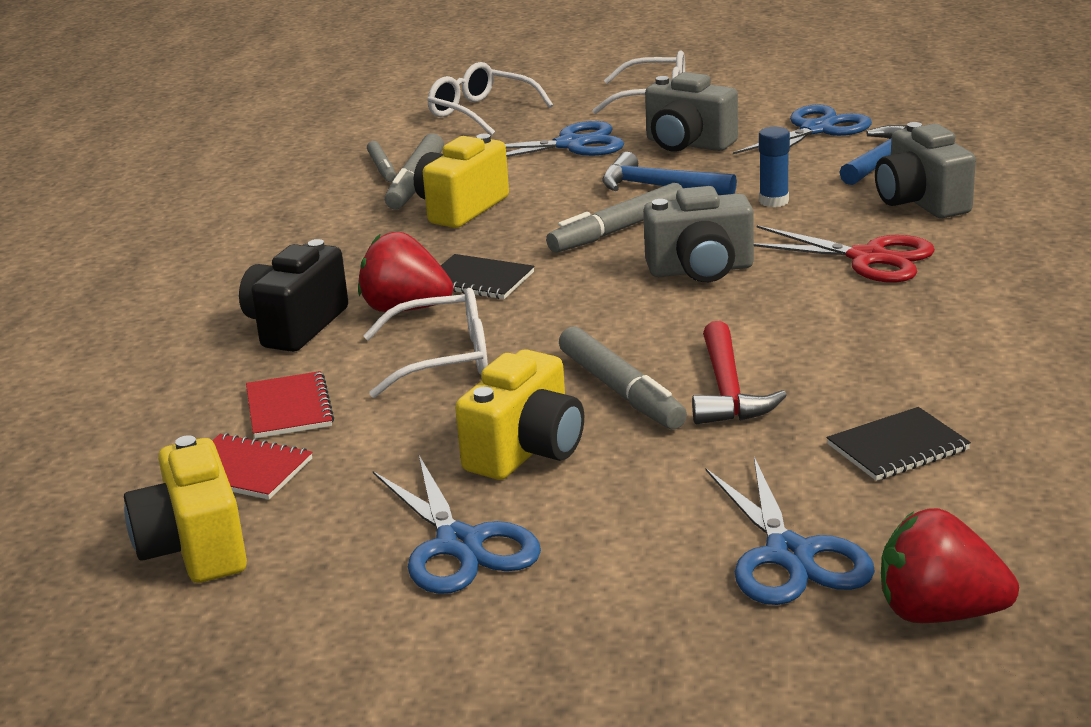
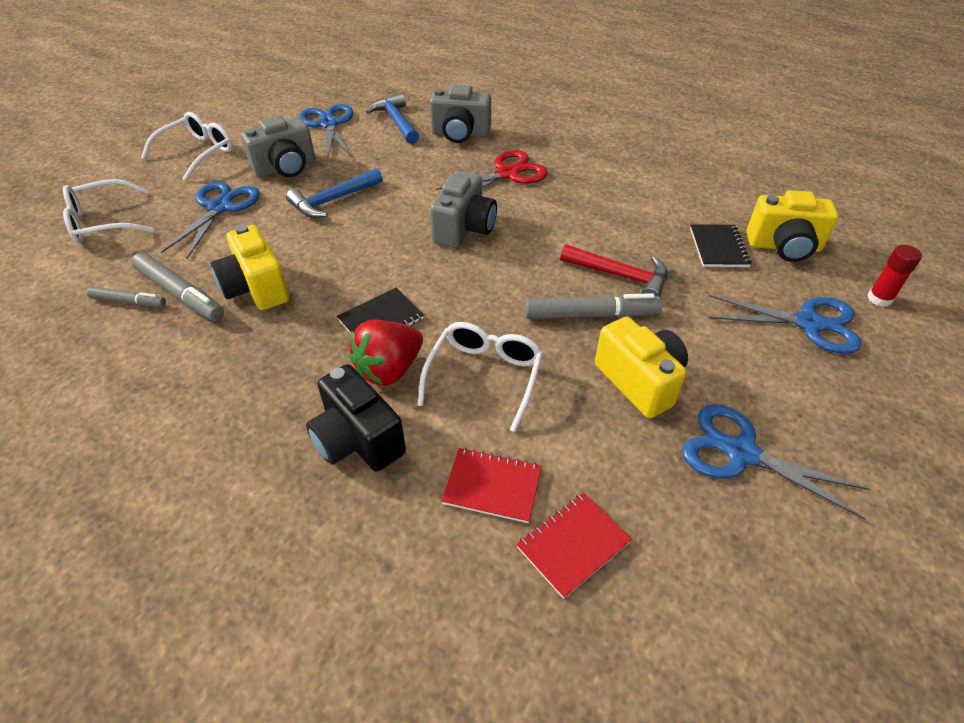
camera: 65 degrees left, 20 degrees up
yellow camera [124,435,247,583] -> yellow camera moved to [747,190,838,262]
blue scissors [373,456,541,594] -> blue scissors turned 150 degrees counterclockwise [682,404,870,519]
grey marker [546,183,683,253] -> none
blue glue stick [759,127,790,207] -> none
red strawberry [881,508,1019,623] -> red glue stick [868,245,922,307]

